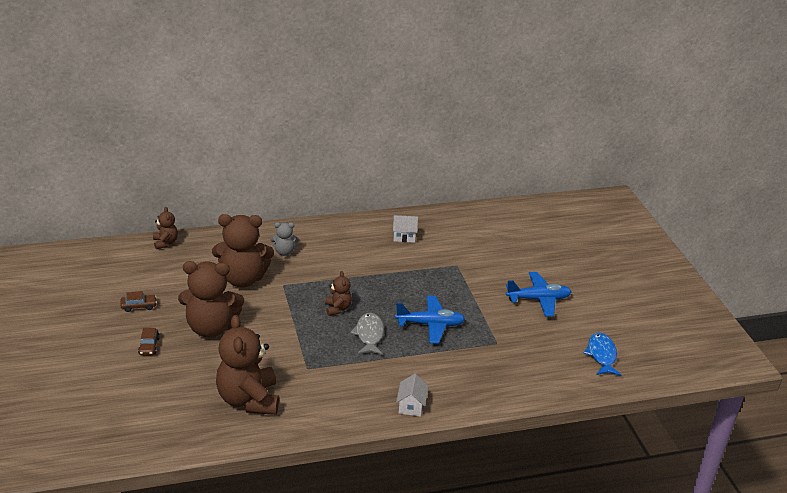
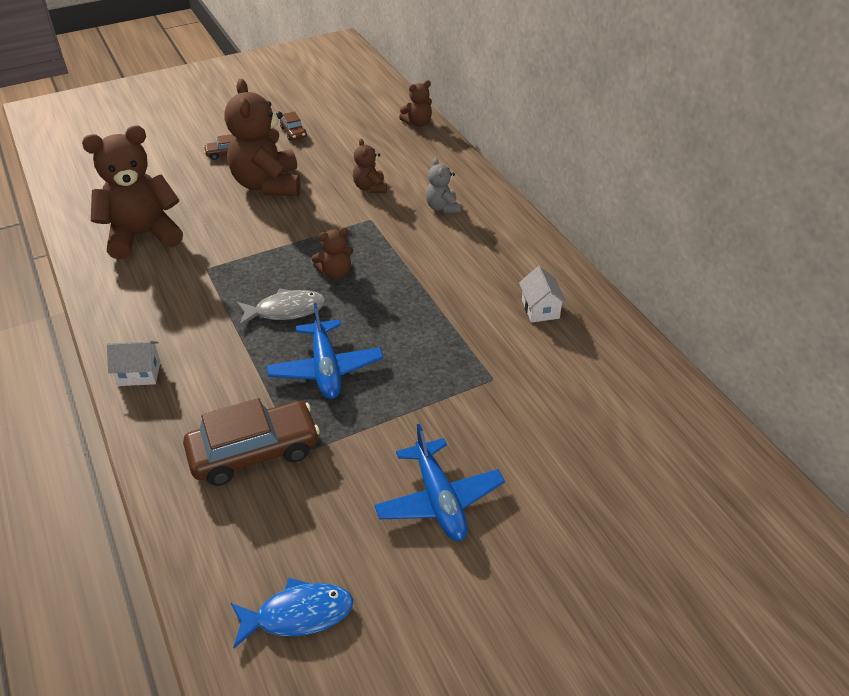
camera: 80 degrees right, 10 degrees up
brown teddy bear [212,214,274,287] -> brown teddy bear [353,139,387,193], size x0.48
none -> brown car [183,398,320,486]

